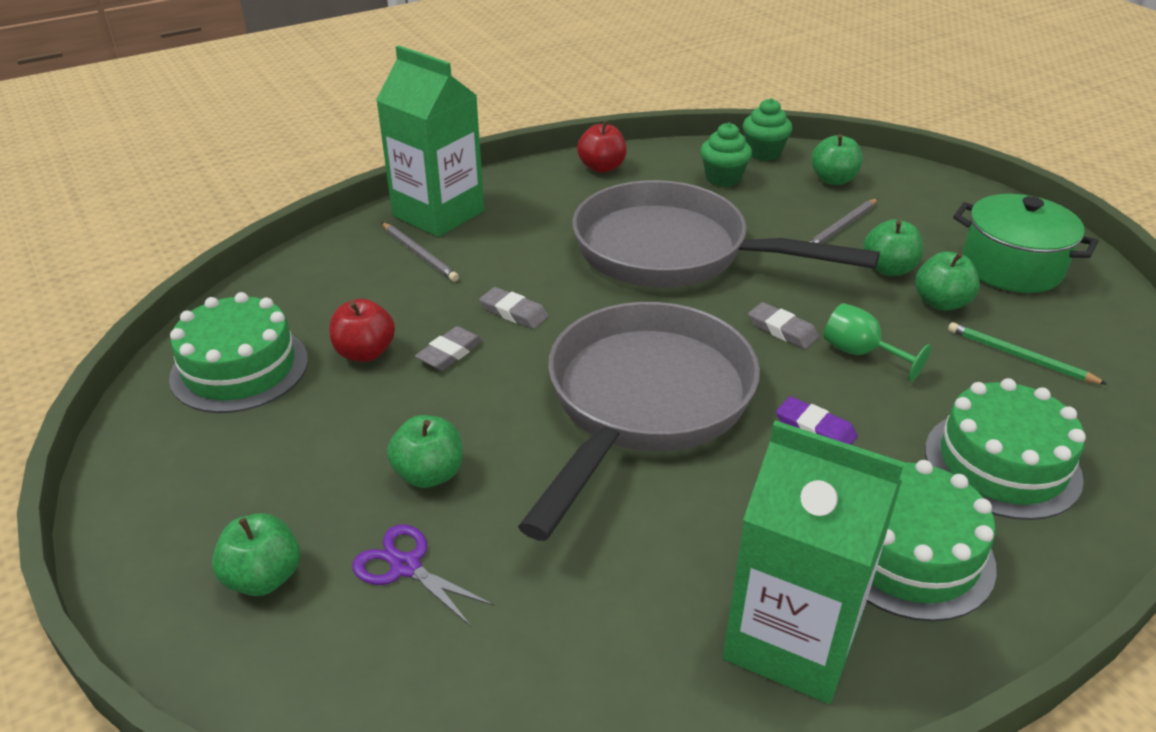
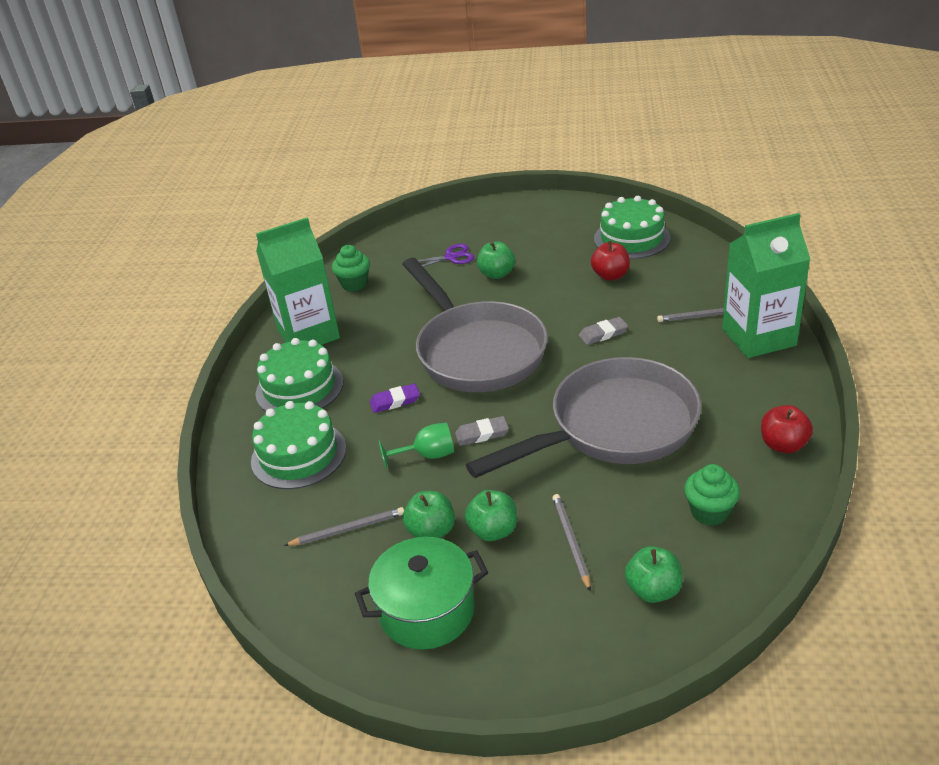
camera: 130 degrees right, 0 degrees up
green apple [212,513,300,596] -> none
grey eraser [415,326,483,371] -> none
green cupcake [743,98,792,161] -> green cupcake moved to [332,245,370,292]
green pencil [948,322,1108,385] -> grey pencil [284,507,404,546]

